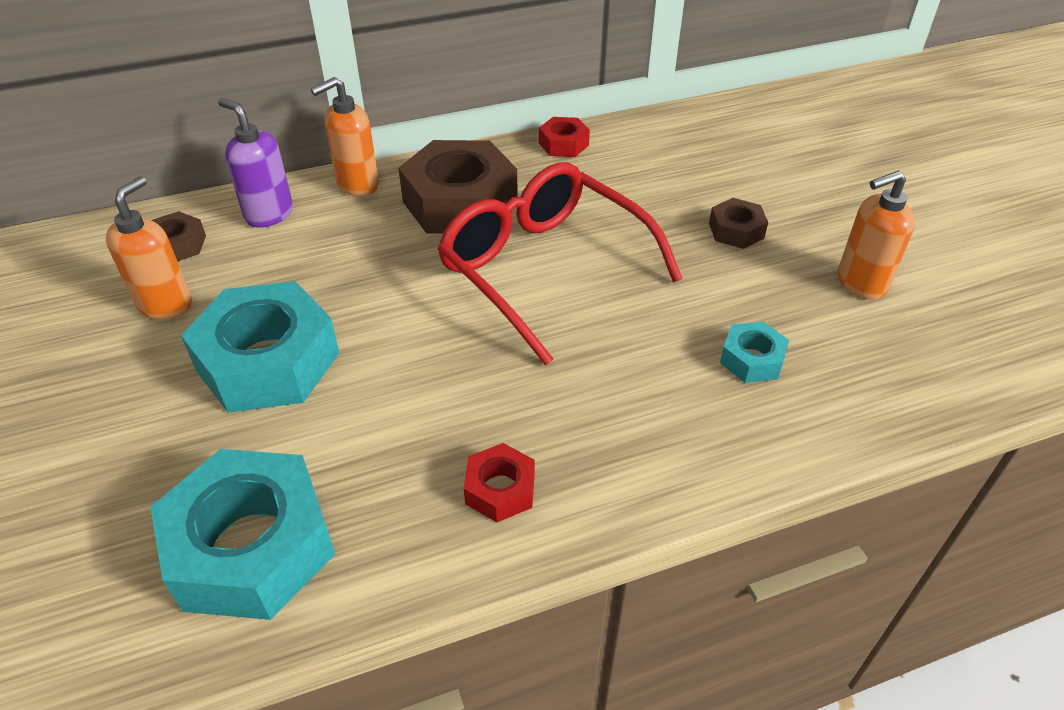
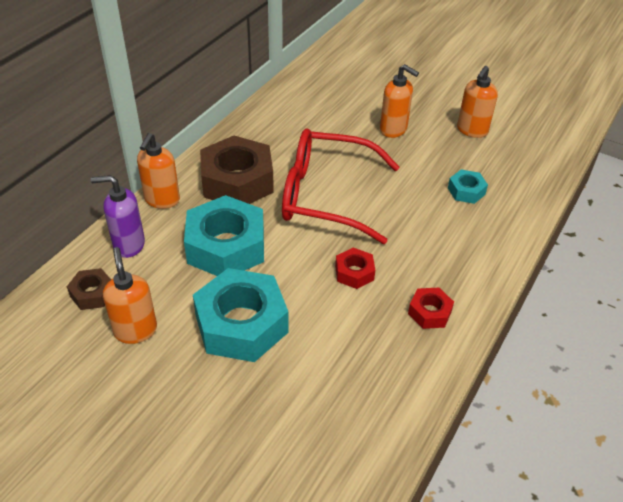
camera: 40 degrees left, 0 degrees up
turquoise nut [150,449,335,620] -> turquoise nut moved to [184,195,264,276]
red nut [539,117,590,157] -> red nut moved to [335,247,375,289]
brown nut [709,198,768,249] -> orange soap dispenser [380,64,419,138]

